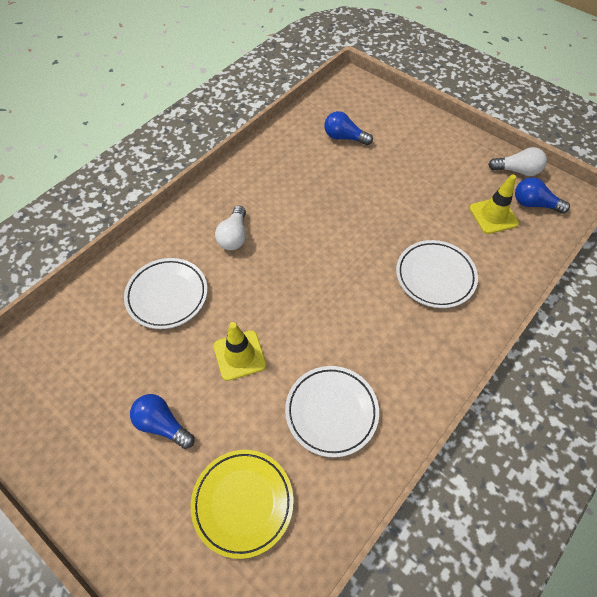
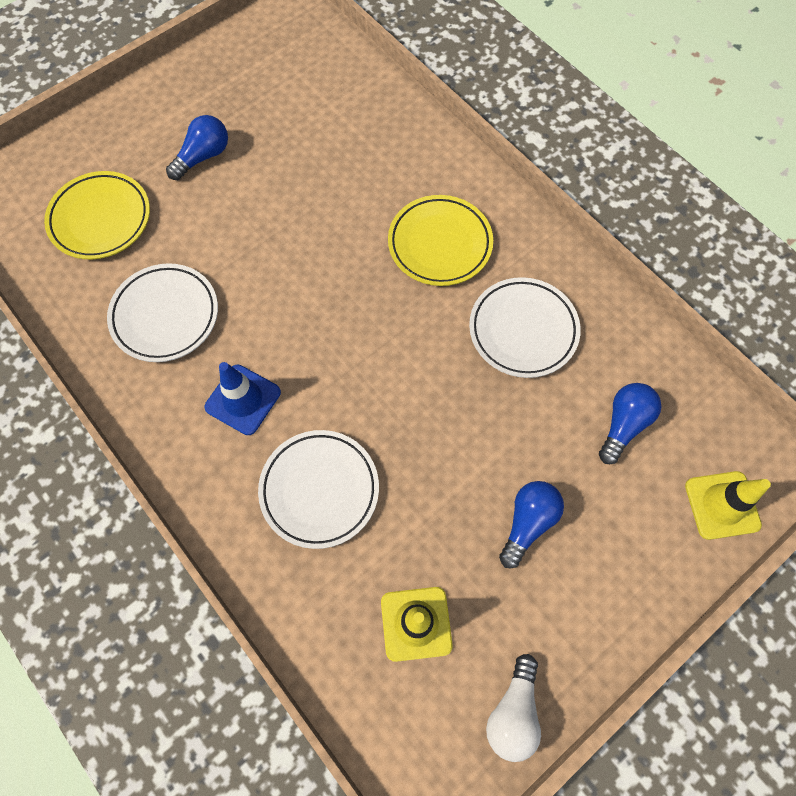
camera: 100 degrees right, 10 degrees up
white plate [124,258,208,329] -> white plate moved to [469,277,581,378]
yellow traffic cone [213,322,267,381] -> yellow traffic cone moved to [685,471,771,540]
white light bulb [215,206,246,250] -> yellow plate [388,195,493,286]
blue light bulb [515,177,570,214] -> blue light bulb moved to [499,481,564,569]
none -> blue traffic cone [204,362,281,435]

